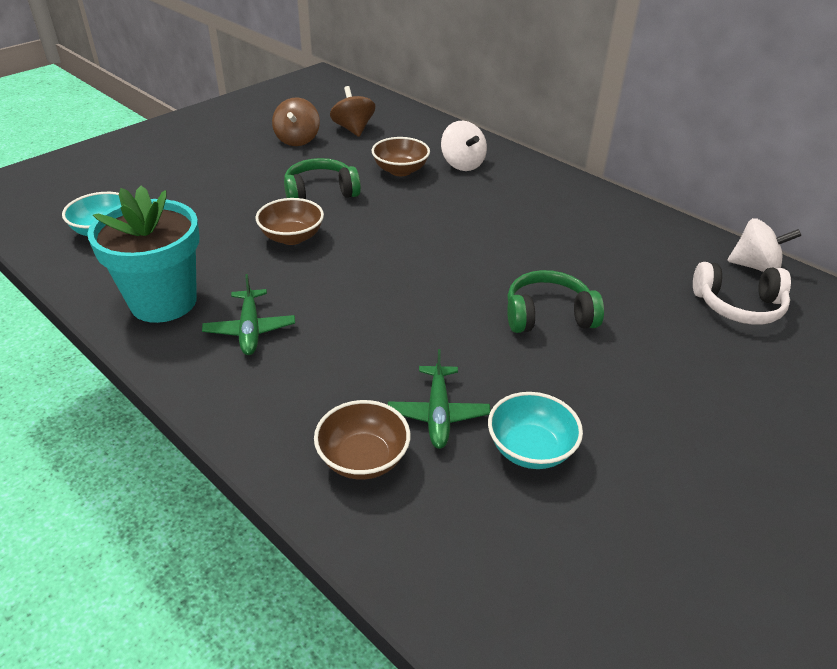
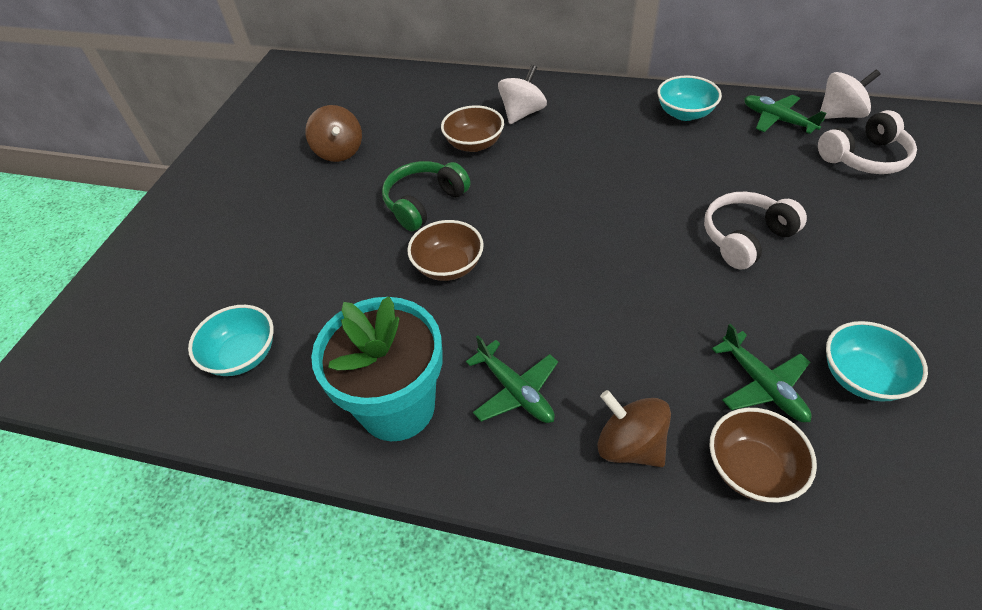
camera: 25 degrees left, 10 degrees up
brown spinning top [330,86,375,137] -> brown spinning top moved to [598,390,671,467]
white spinning top [441,121,487,171] -> white spinning top turned 90 degrees counterclockwise [498,65,547,124]
green headphones [507,270,604,333] -> white headphones [704,192,807,270]
none -> turquoise bowl [657,75,722,121]
none -> green plane [744,95,827,134]

